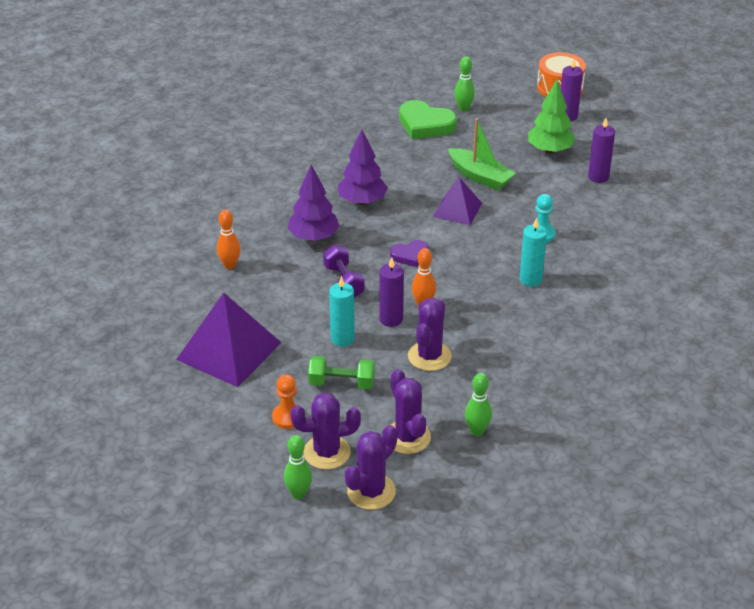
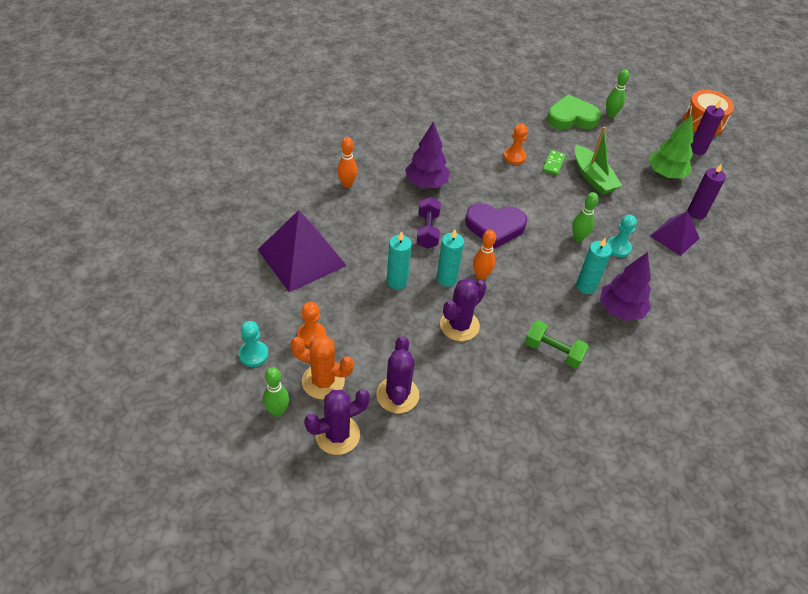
camera: 20 degrees right, 10 degrees up
purple cactus [290,392,361,469] -> orange cactus [290,335,354,399]
green dumbbell [308,356,375,389] -> green dumbbell moved to [525,320,589,369]
purple tree [338,130,388,205] -> purple tree moved to [600,252,651,321]
purple candle [379,257,404,327] -> turquoise candle [437,229,464,287]
purple heart [390,240,428,267] -> purple heart [465,203,527,248], size x1.74
green heart [399,100,457,139] -> green heart turned 120 degrees clockwise [547,94,601,130]
purple pyramid [433,177,482,225] -> purple pyramid moved to [650,211,699,256]
green bowling pin [465,373,492,436] -> green bowling pin moved to [572,192,599,242]
none -> turquoise pawn [239,321,268,367]
none -> orange pawn [504,124,528,165]
none -> green domino [542,150,566,176]

